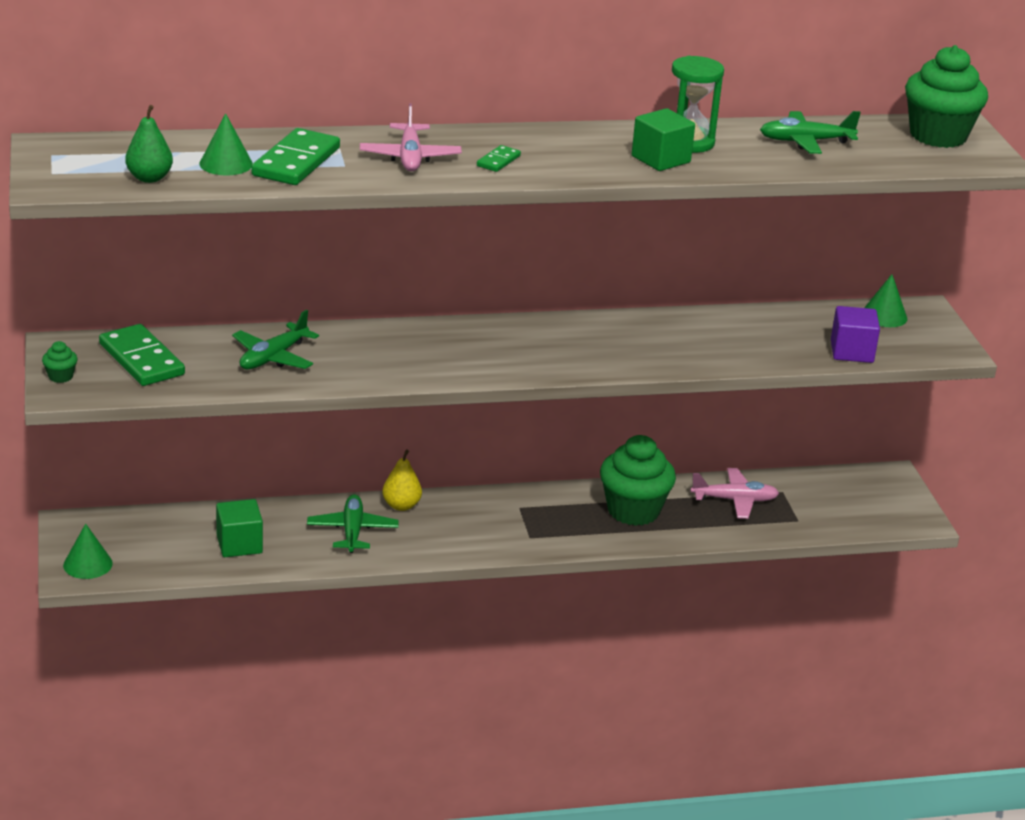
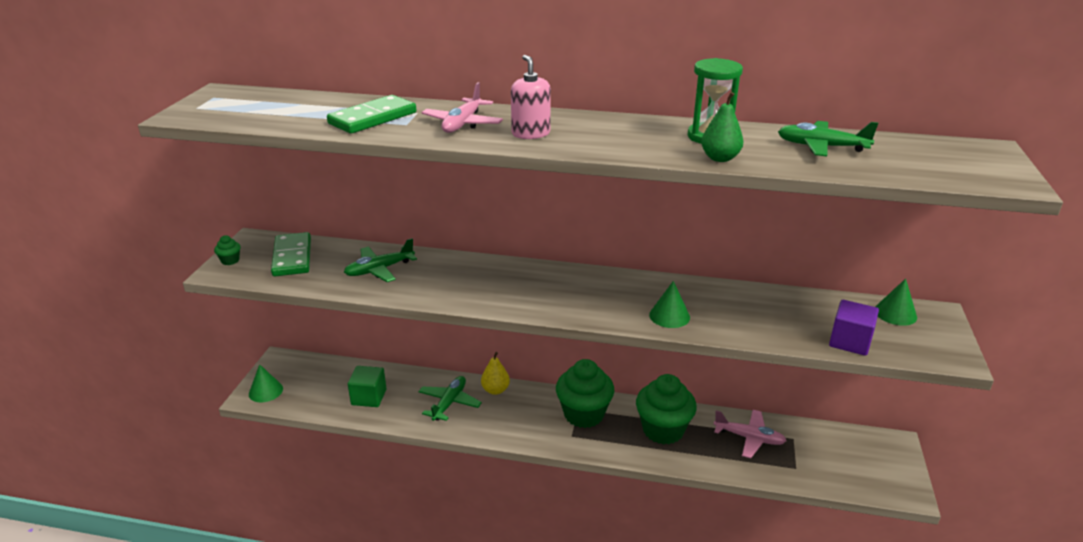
camera: 25 degrees right, 0 degrees up
green pear [125,105,173,183] -> green pear moved to [701,92,743,162]
green cone [200,113,253,175] -> green cone moved to [649,281,690,328]
green domino [477,145,521,172] -> pink soap dispenser [511,55,551,139]
green cube [632,108,695,171] -> none
green cupcake [905,45,988,148] -> green cupcake moved to [556,359,614,428]

